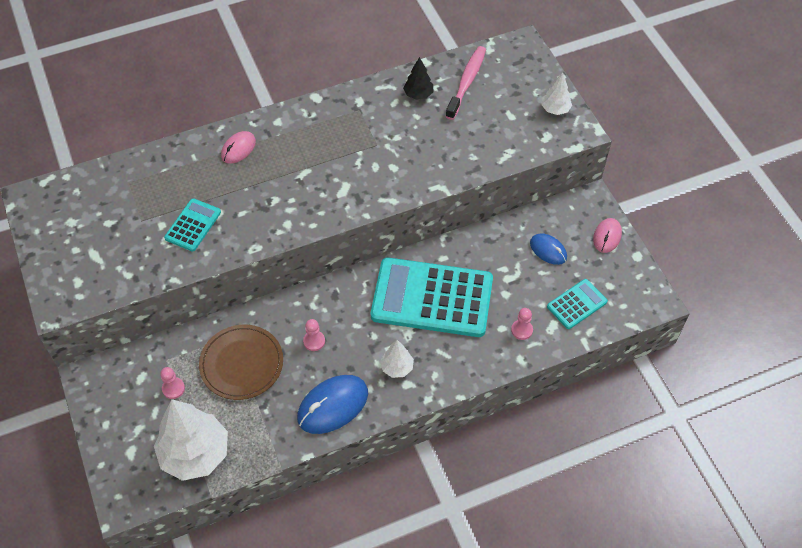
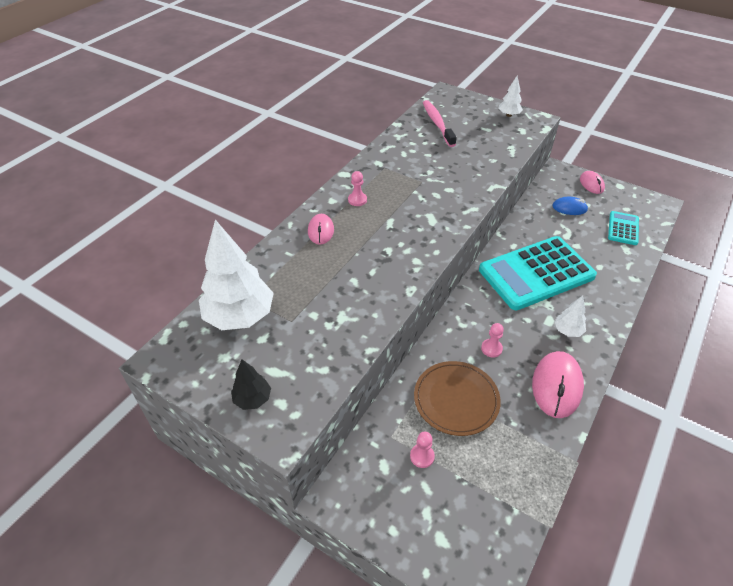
camera: 35 degrees left, 10 degrees down
white tree [154,399,228,481] -> white tree moved to [199,220,274,330]
turquoise calculator [164,198,221,252] -> none
blue mouse [297,375,368,434] -> pink mouse [532,351,584,418]
black tree [403,57,433,100] -> black tree moved to [231,359,271,410]
pink pawn [511,308,533,340] -> pink pawn moved to [348,171,367,206]

